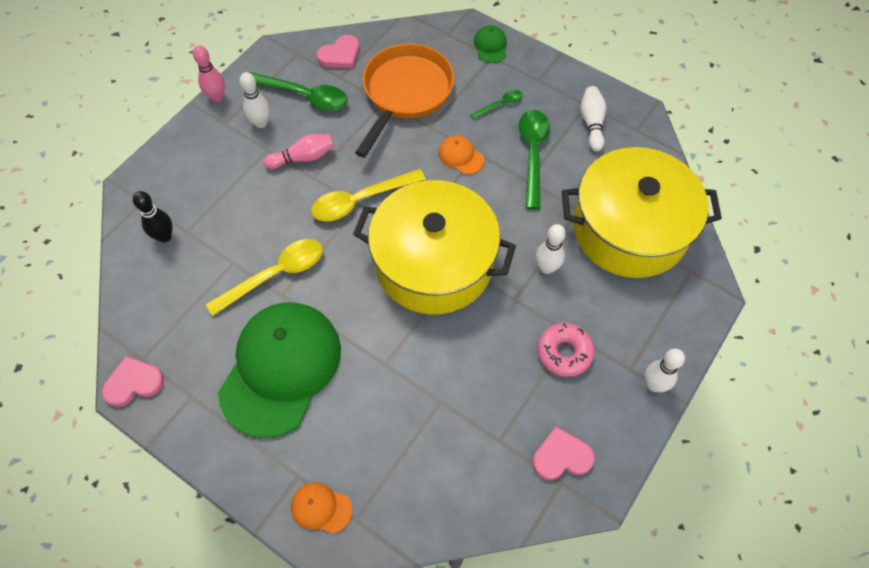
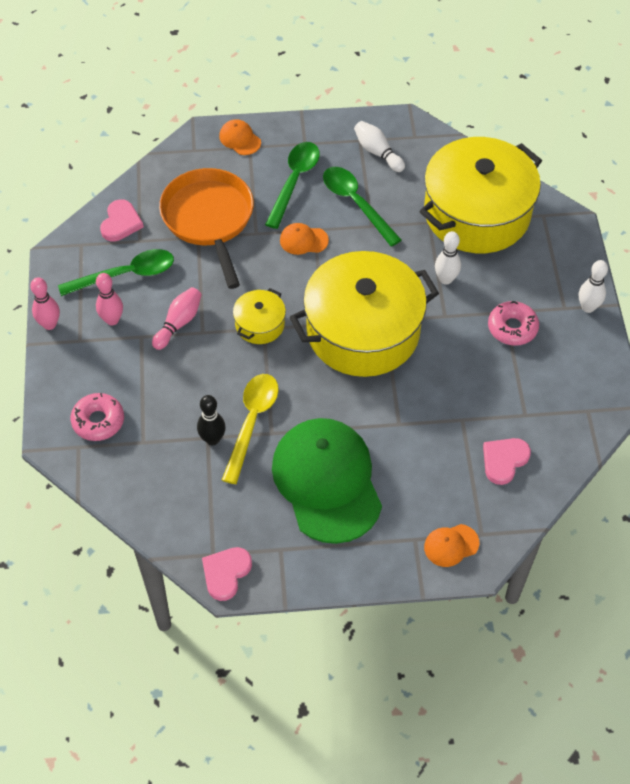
camera: 40 degrees left, 5 degrees down
black bowling pin [133,191,172,243] -> black bowling pin moved to [197,395,226,445]
white bowling pin [239,72,270,128] -> pink bowling pin [96,273,123,325]
yellow spoon [311,169,426,221] -> yellow pot [233,288,286,344]
green spoon [471,90,523,119] -> green spoon [265,142,320,229], size x1.92
green cap [474,25,507,63] -> orange cap [219,119,261,155]
pink heart [533,427,595,480] -> pink heart moved to [483,438,531,485]
none -> pink donut [71,393,124,441]

